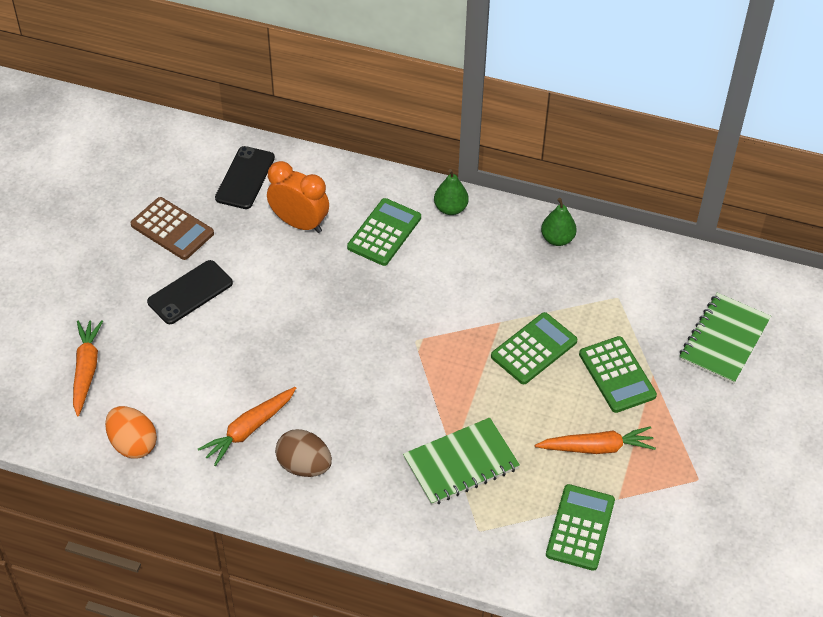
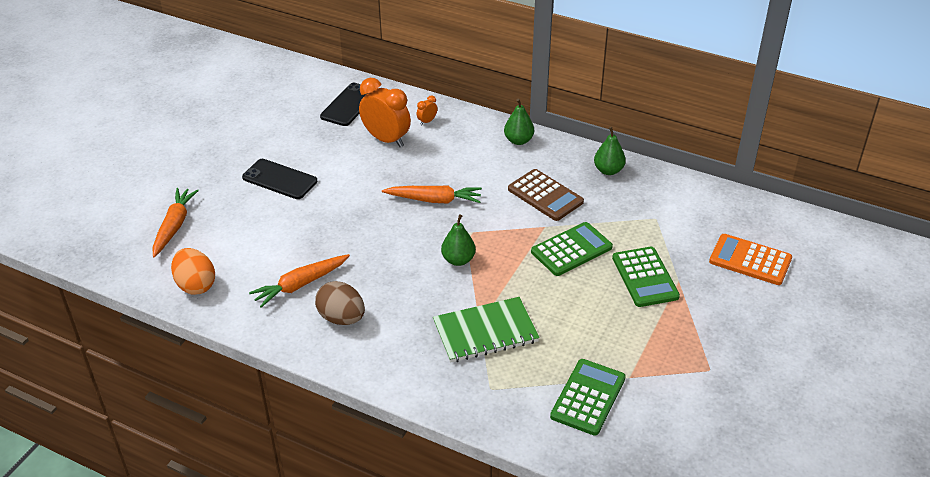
camera: 10 degrees right, 10 degrees down
brown calculator [130,197,214,260] -> brown calculator moved to [508,169,584,221]
black phone [147,260,233,325] -> black phone turned 60 degrees clockwise [242,159,317,199]
green calculator [347,198,421,266] -> none
orange carrot [535,426,656,454] -> orange carrot moved to [382,186,482,203]
green notebook [679,293,771,384] -> orange calculator [709,234,792,285]
none -> orange clock [417,95,437,125]
none -> green pear [441,214,476,266]

